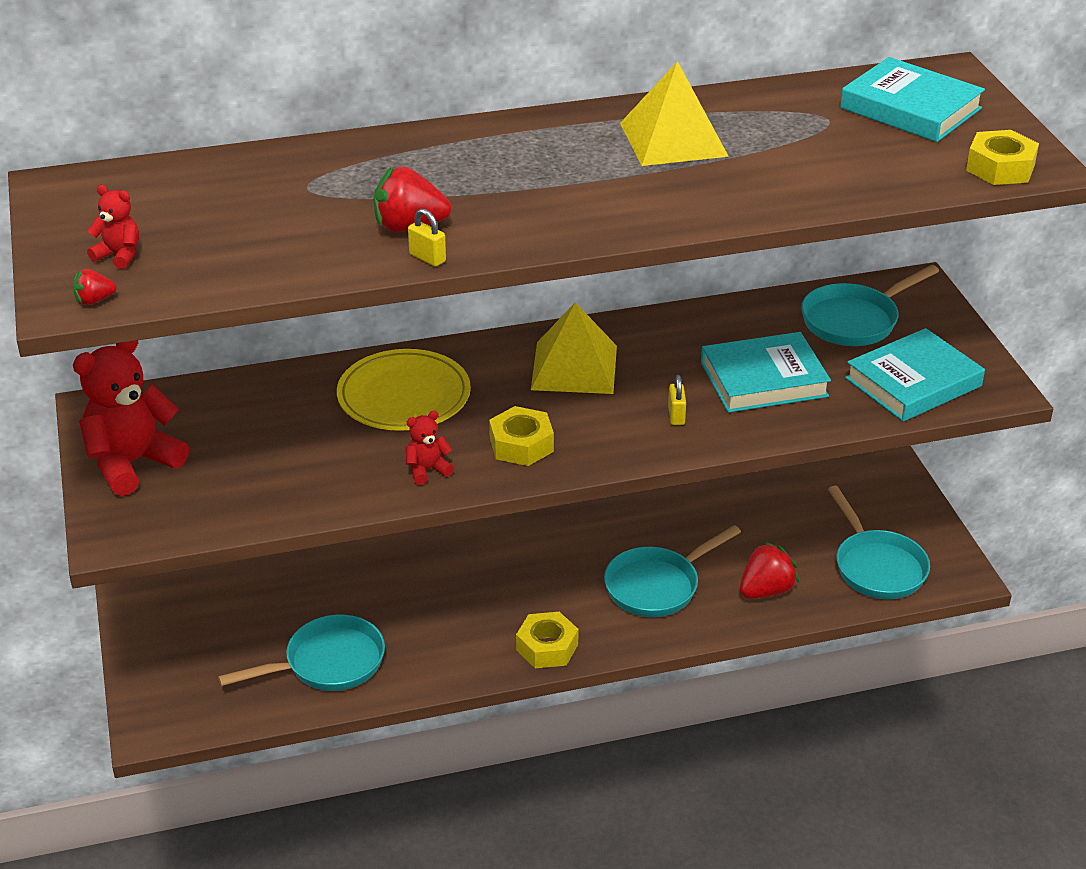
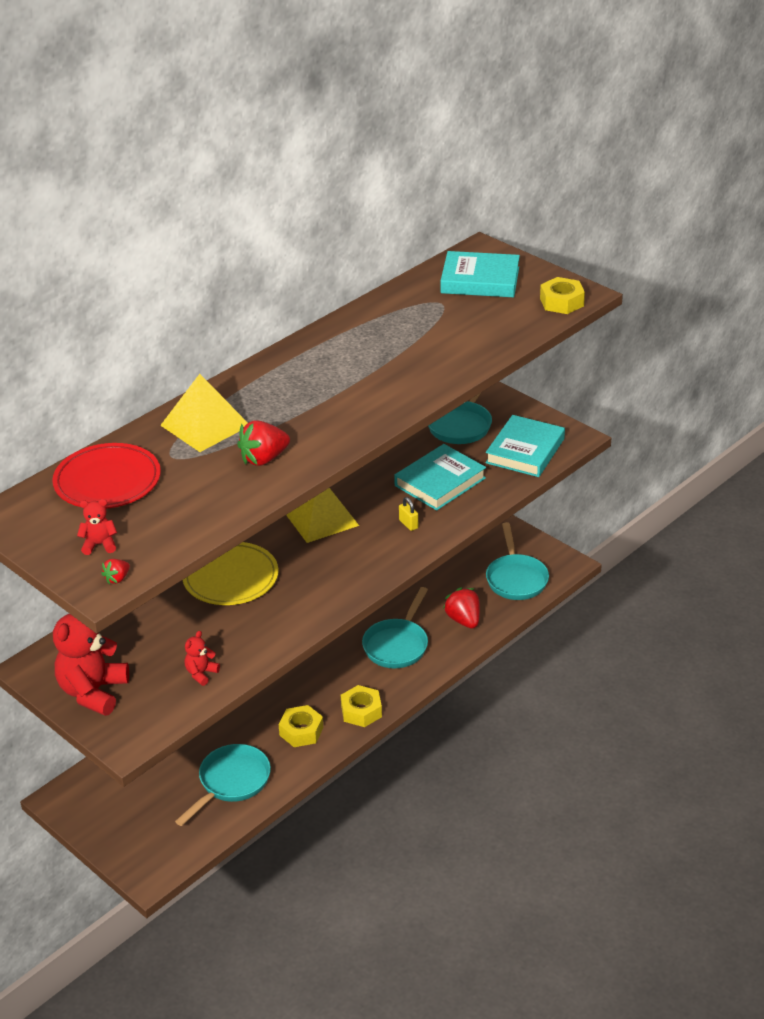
camera: 30 degrees left, 0 degrees up
red teddy bear [406,411,454,485] -> red teddy bear moved to [184,631,220,686]
yellow padlock [408,209,446,267] -> none
yellow nut [489,406,554,466] -> yellow nut moved to [279,705,323,747]
yellow pyramid [620,61,729,166] -> yellow pyramid moved to [160,374,248,452]
red strawberry [740,541,799,599] -> red strawberry turned 45 degrees counterclockwise [443,588,480,629]
turquoise pan [828,486,930,599] -> turquoise pan turned 45 degrees clockwise [486,522,549,600]
none -> red plate [52,443,161,509]

